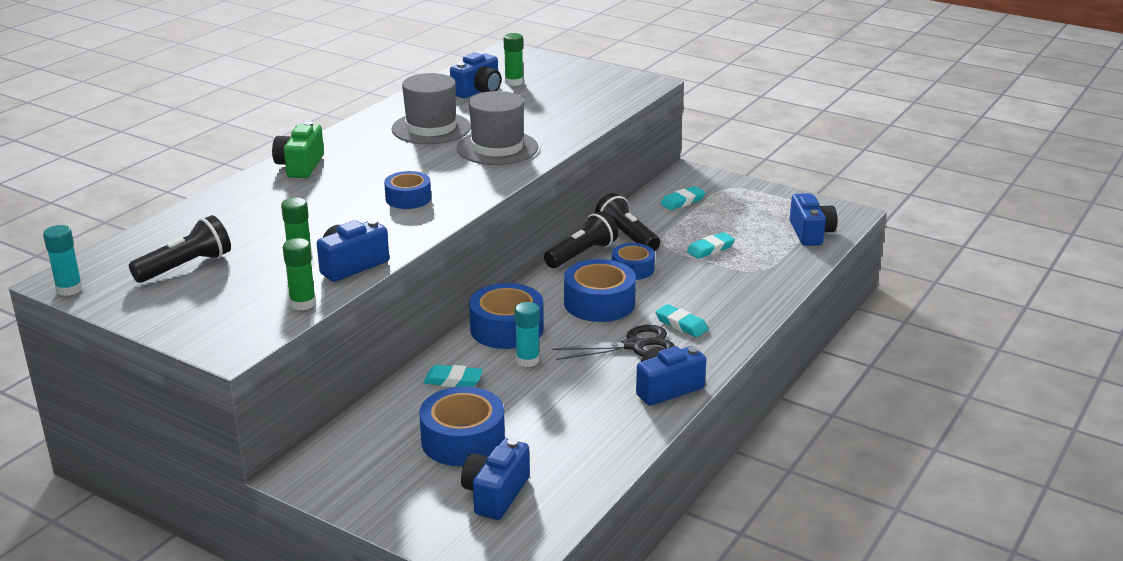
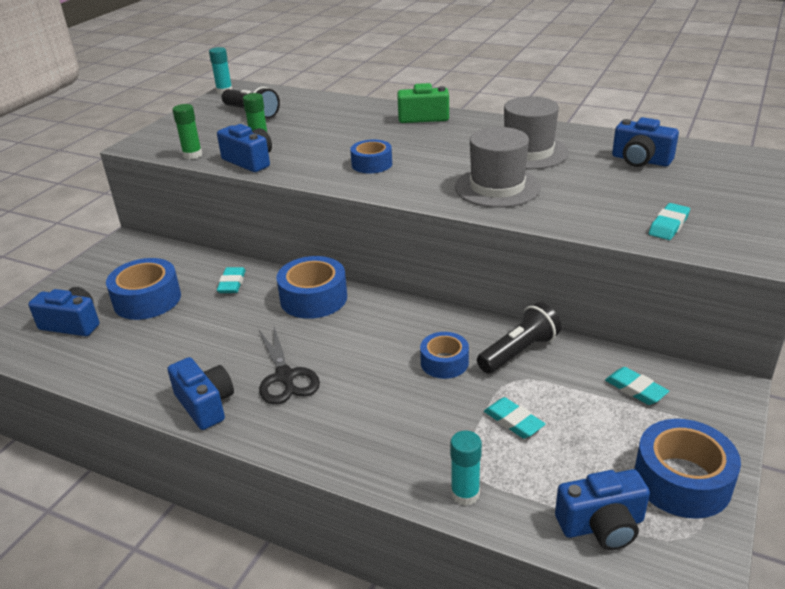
camera: 85 degrees right, 5 degrees up
green glue stick [504,33,523,86] -> none
turquoise glue stick [515,302,540,367] -> turquoise glue stick moved to [450,431,482,506]
black flashlight [544,211,618,268] -> none
blue tape [564,259,636,322] -> blue tape moved to [635,419,741,519]
turquoise eraser [655,304,709,337] -> turquoise eraser moved to [649,203,690,240]

